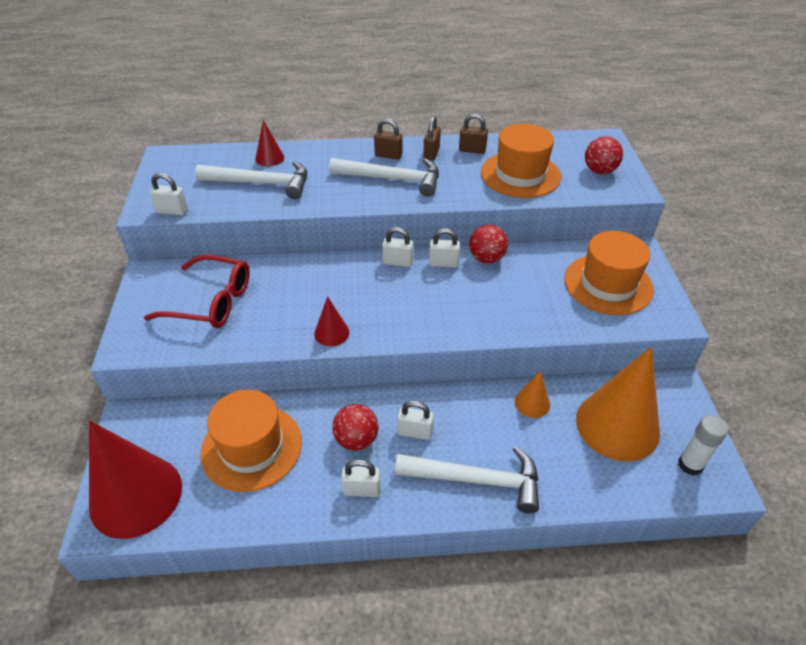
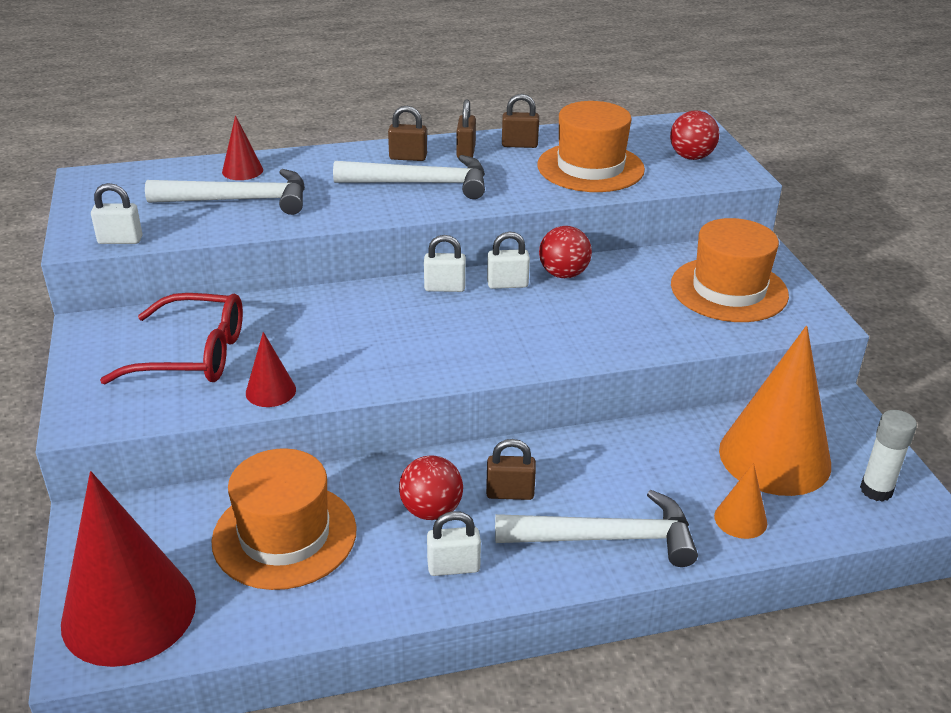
camera: 10 degrees left, 10 degrees down
red cone [314,296,349,346] -> red cone moved to [246,332,296,407]
white padlock [397,401,434,440] -> brown padlock [486,439,536,500]
orange cone [515,371,550,418] -> orange cone moved to [714,463,767,539]

